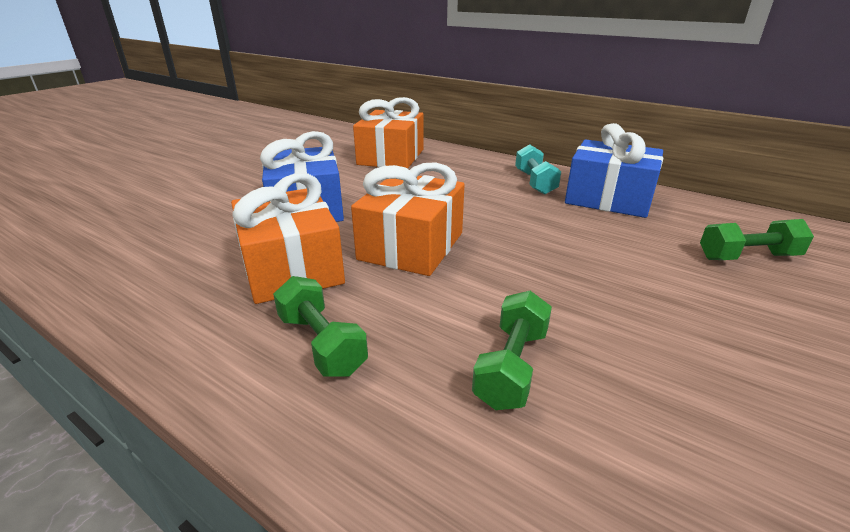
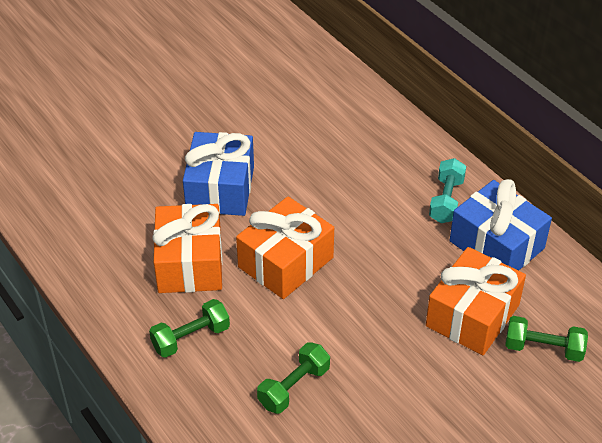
camera: 20 degrees right, 15 degrees up
green dumbbell [273,276,368,377] -> green dumbbell turned 75 degrees clockwise [149,299,230,358]
orange gift [353,97,424,169] -> orange gift moved to [426,247,526,355]

